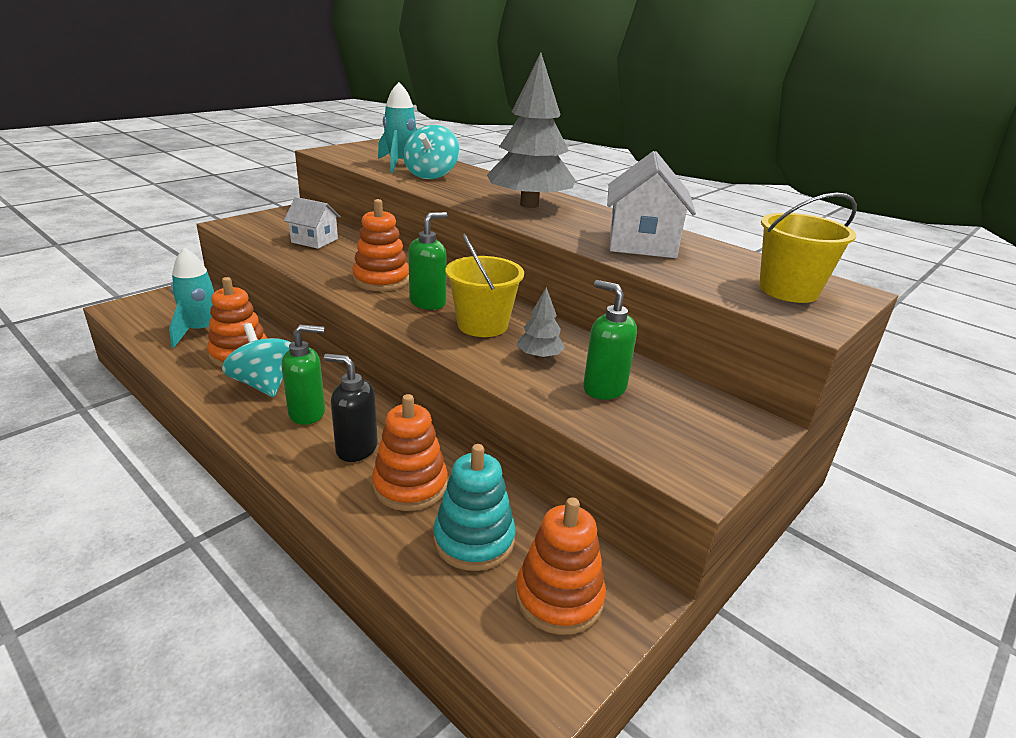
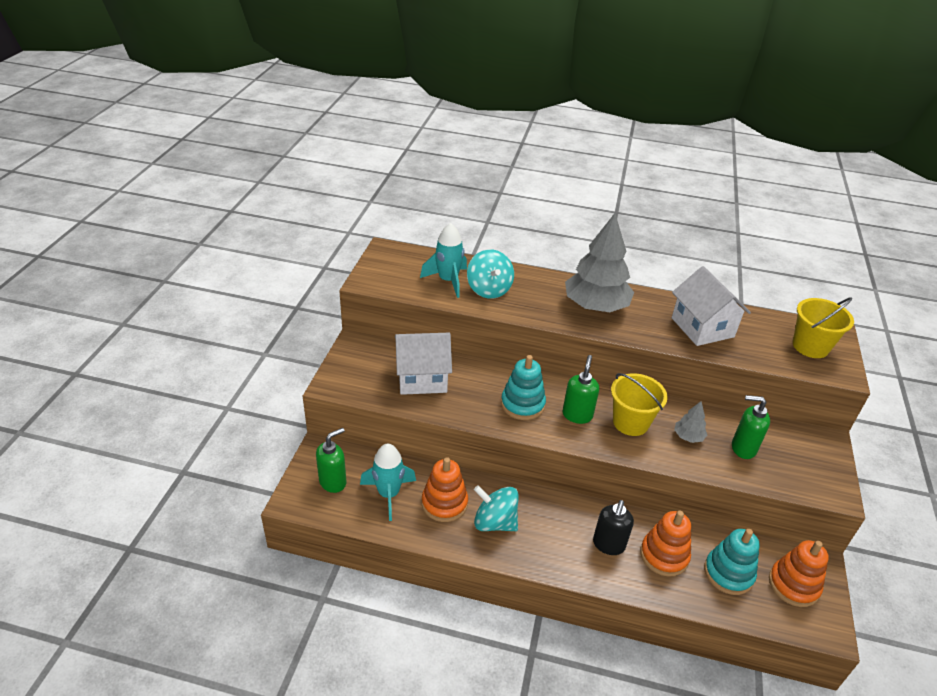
camera: 30 degrees left, 10 degrees up
green soap dispenser [282,324,325,425] -> green soap dispenser moved to [316,428,347,493]
white house [284,197,341,249] -> white house [395,333,452,395], size x1.61
black soap dispenser [324,354,378,462] -> black soap dispenser turned 60 degrees counterclockwise [593,500,634,555]
orange stacking toy [352,199,409,291] -> turquoise stacking toy [501,355,546,420]

